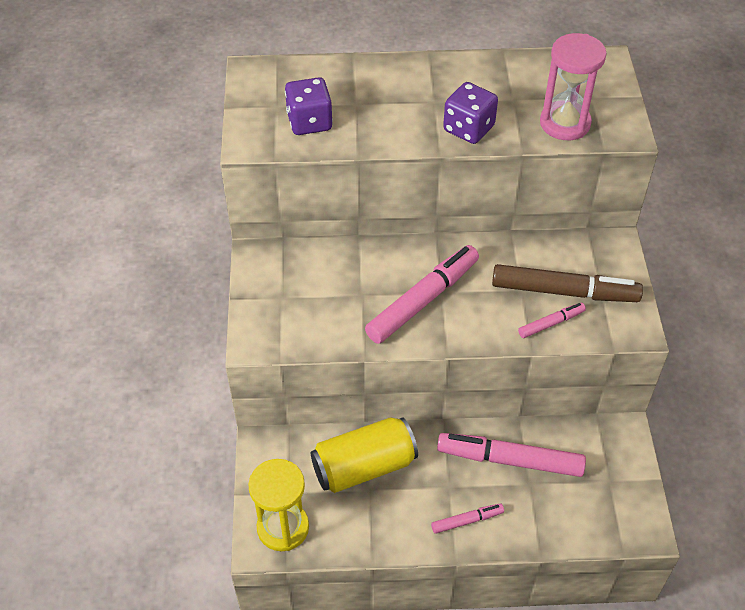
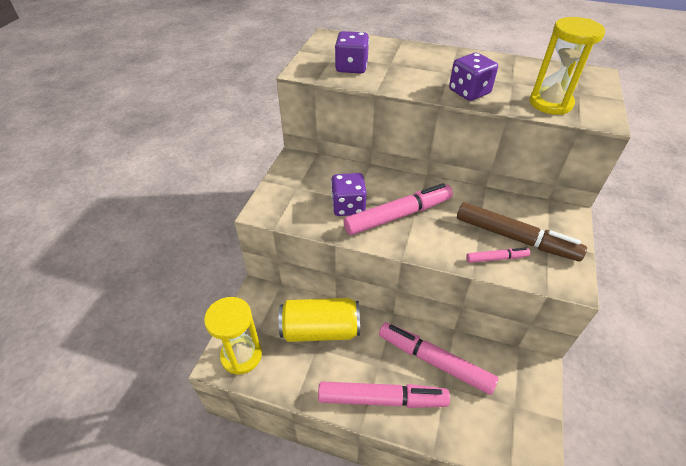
camera: 20 degrees right, 5 degrees down
pink marker [431,503,504,534] -> pink marker [318,381,450,408], size x2.03
pink hourglass [540,33,606,140] -> yellow hourglass [529,17,605,115]
none -> purple dice [331,173,367,216]

